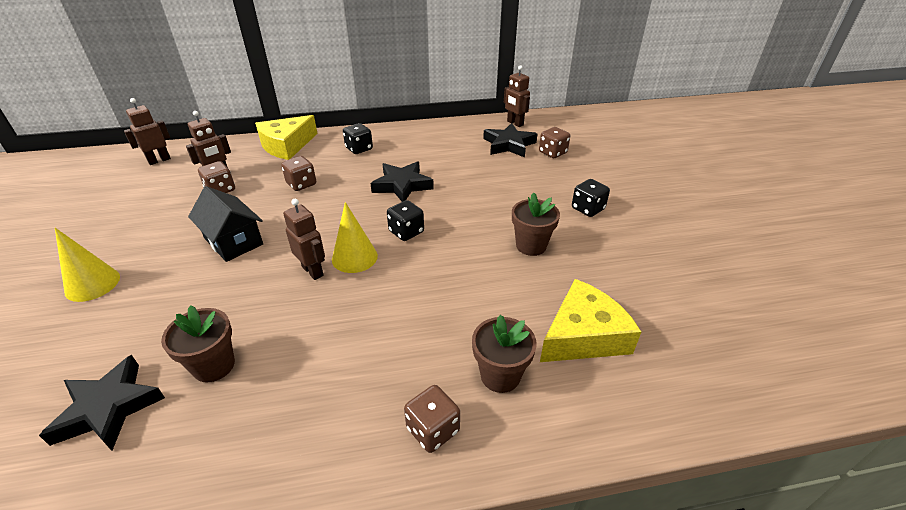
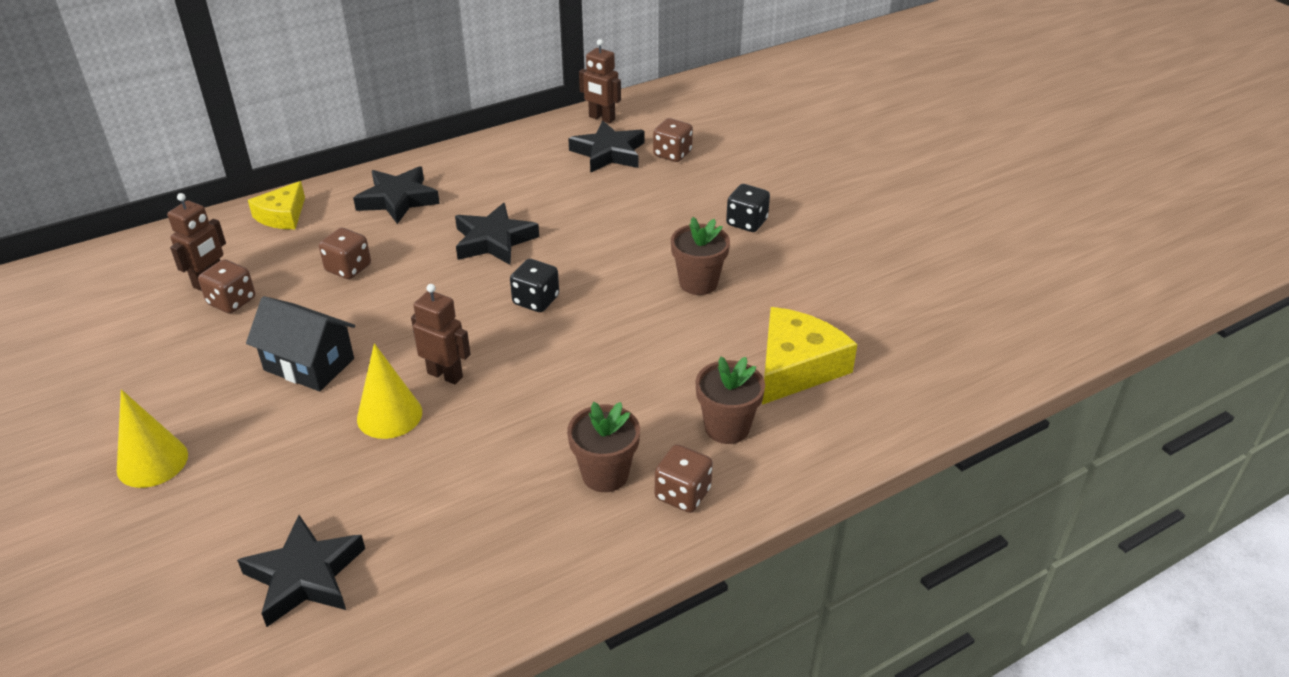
camera: 20 degrees left, 0 degrees up
brown robot [124,98,171,165] -> none
brown flower pot [161,305,235,383] -> brown flower pot moved to [567,402,640,492]
yellow cheese [255,115,317,160] -> yellow cheese [248,181,305,229], size x0.64
yellow cone [332,202,378,273] -> yellow cone moved to [357,343,422,439]
black dice [343,123,373,154] -> black star [353,166,440,224]

